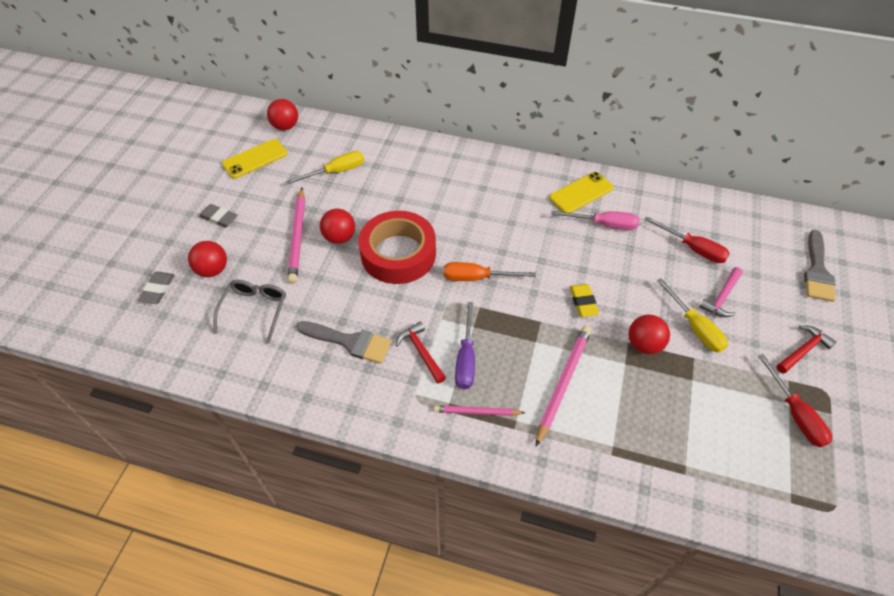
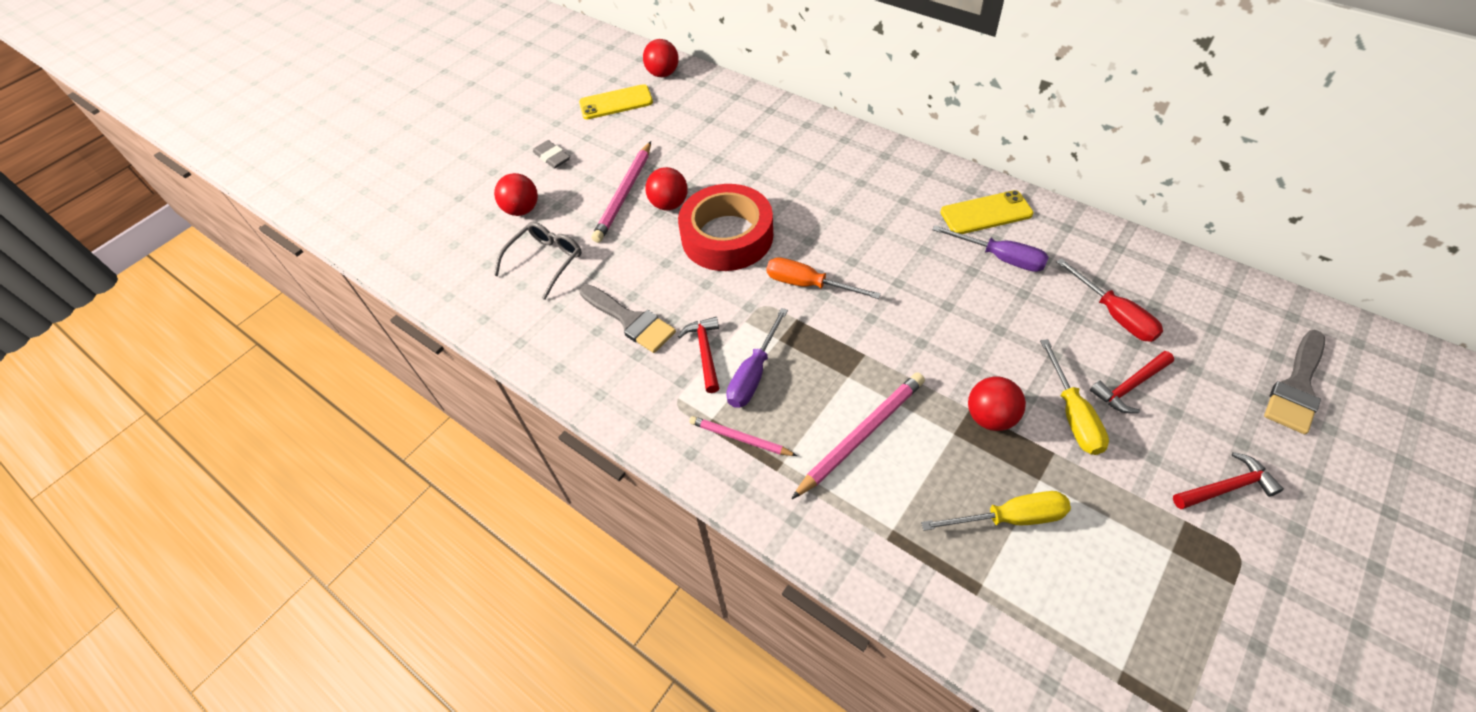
camera: 25 degrees right, 0 degrees up
grey eraser [138,272,174,304] -> none
yellow screwdriver [286,151,364,184] -> yellow screwdriver moved to [921,491,1071,531]
pink screwdriver [551,211,639,230] -> purple screwdriver [932,225,1049,272]
yellow eraser [570,284,599,317] -> none
pink hammer [699,267,743,317] -> red hammer [1090,351,1174,413]
red screwdriver [758,354,832,447] -> none

